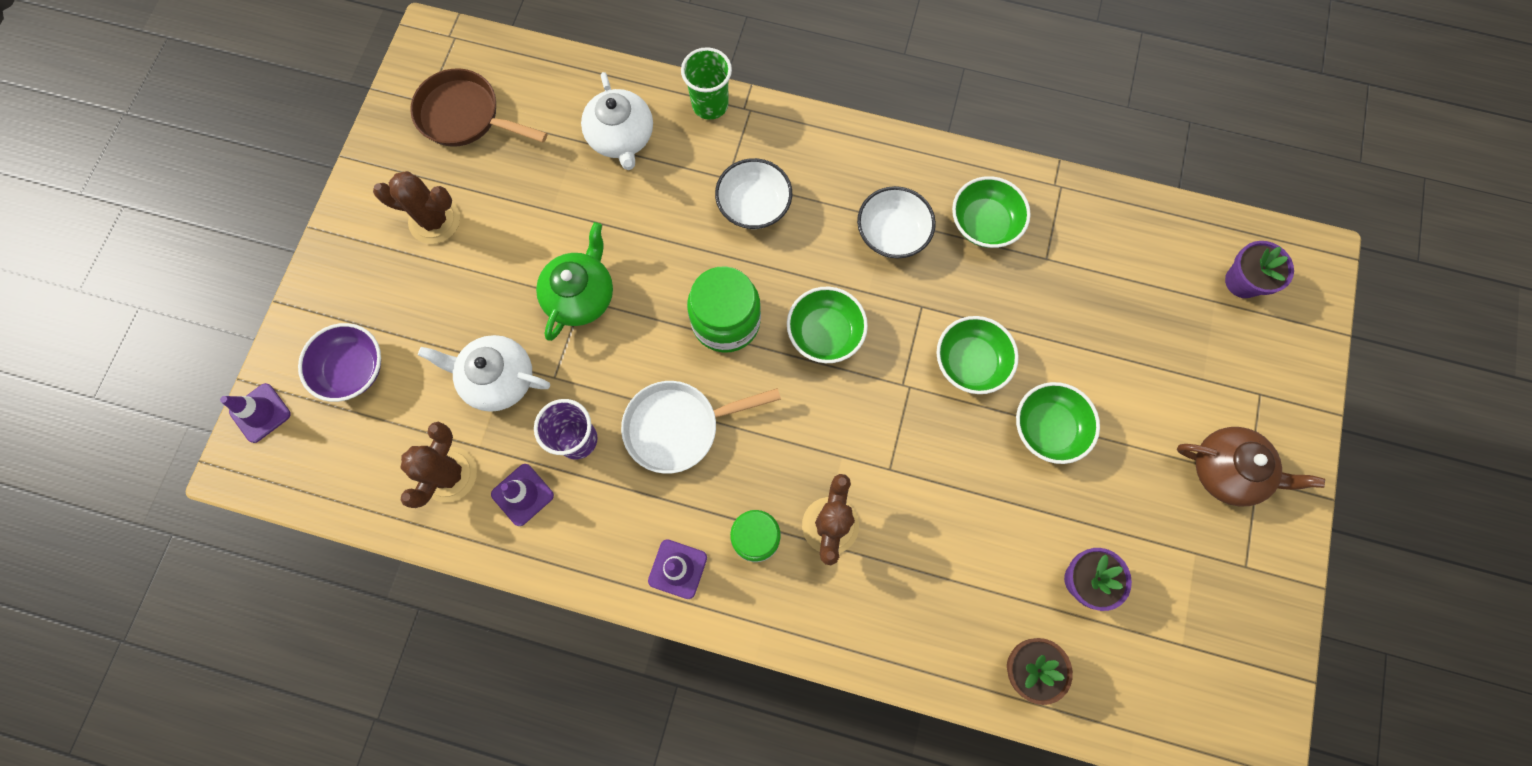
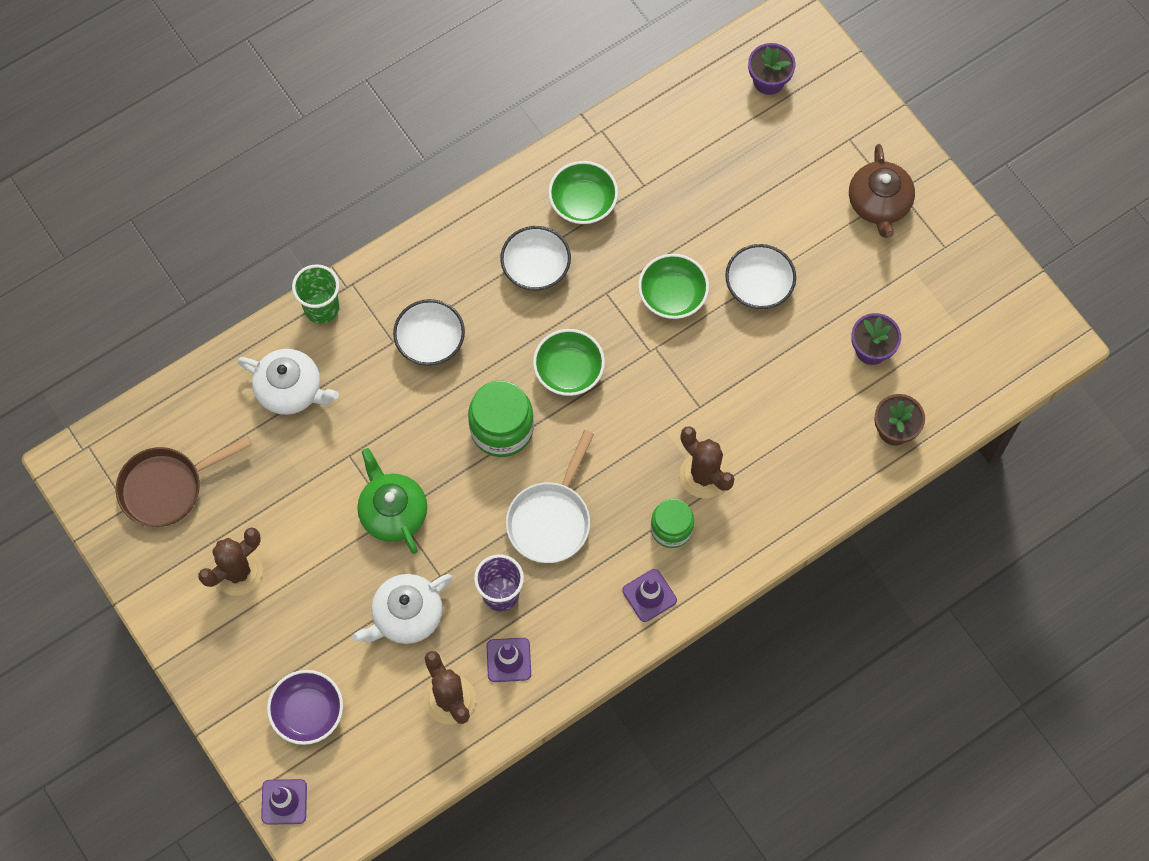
camera: 50 degrees left, 5 degrees down
green bowl [1016,382,1100,464] -> white bowl [725,244,796,309]
brown teapot [1177,427,1325,506] -> brown teapot turned 120 degrees clockwise [849,144,915,238]

